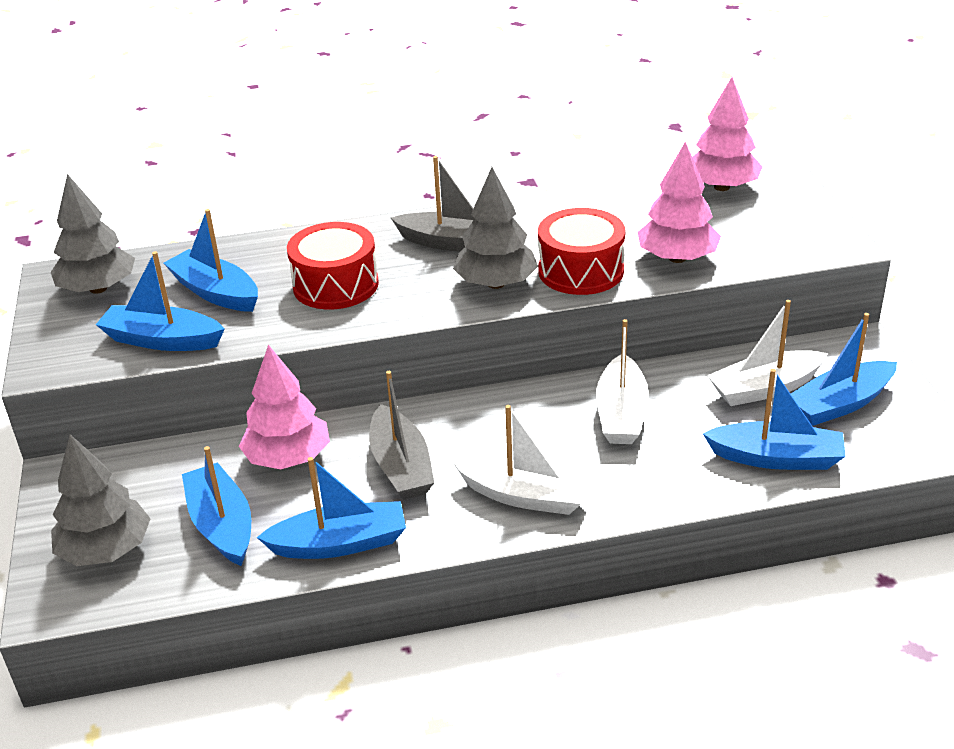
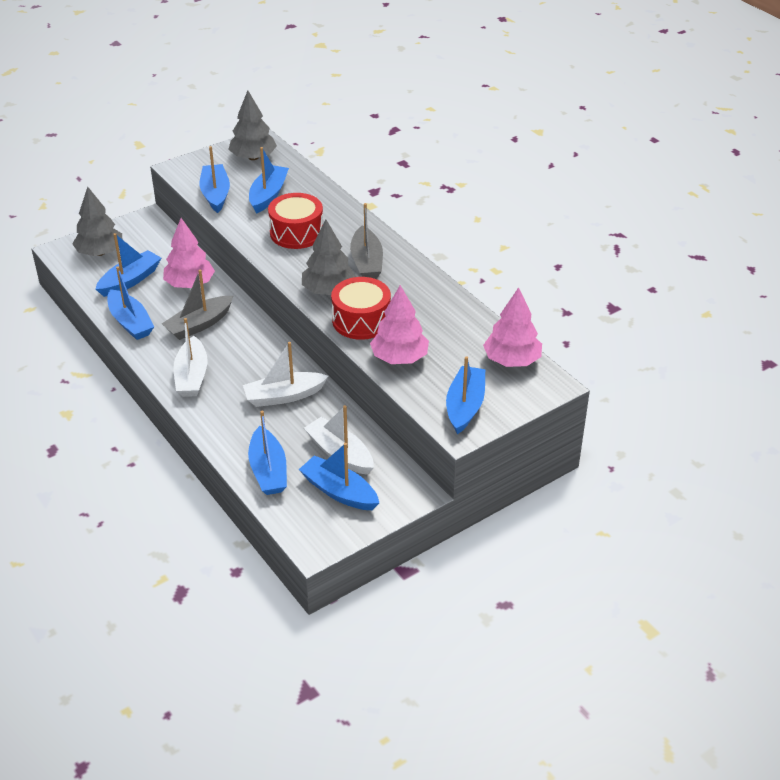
camera: 65 degrees right, 5 degrees up
none -> blue boat [446,356,485,434]

